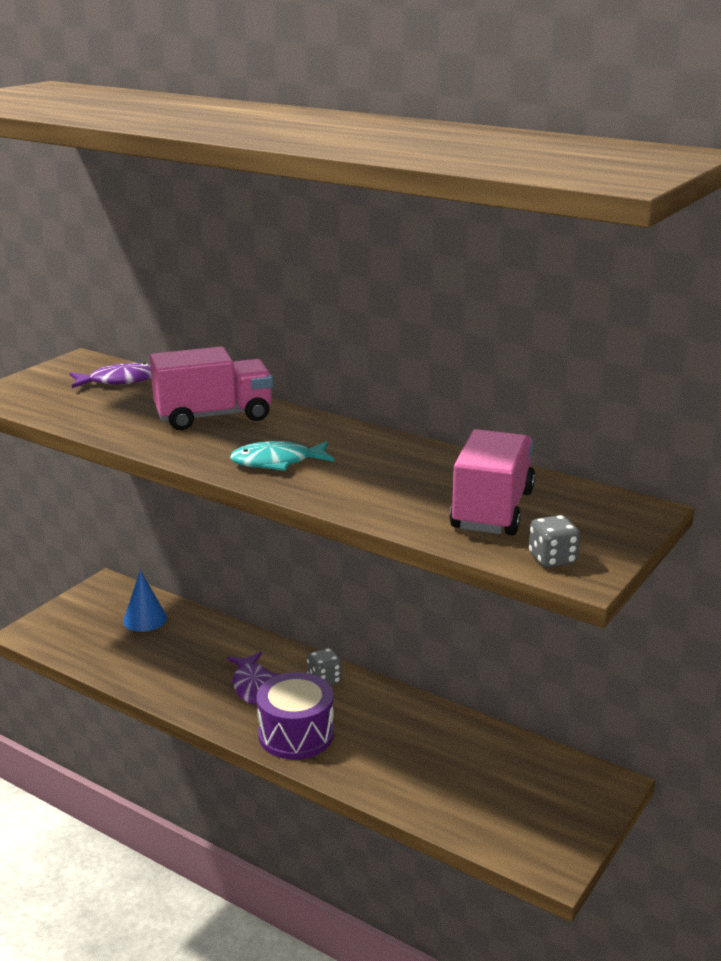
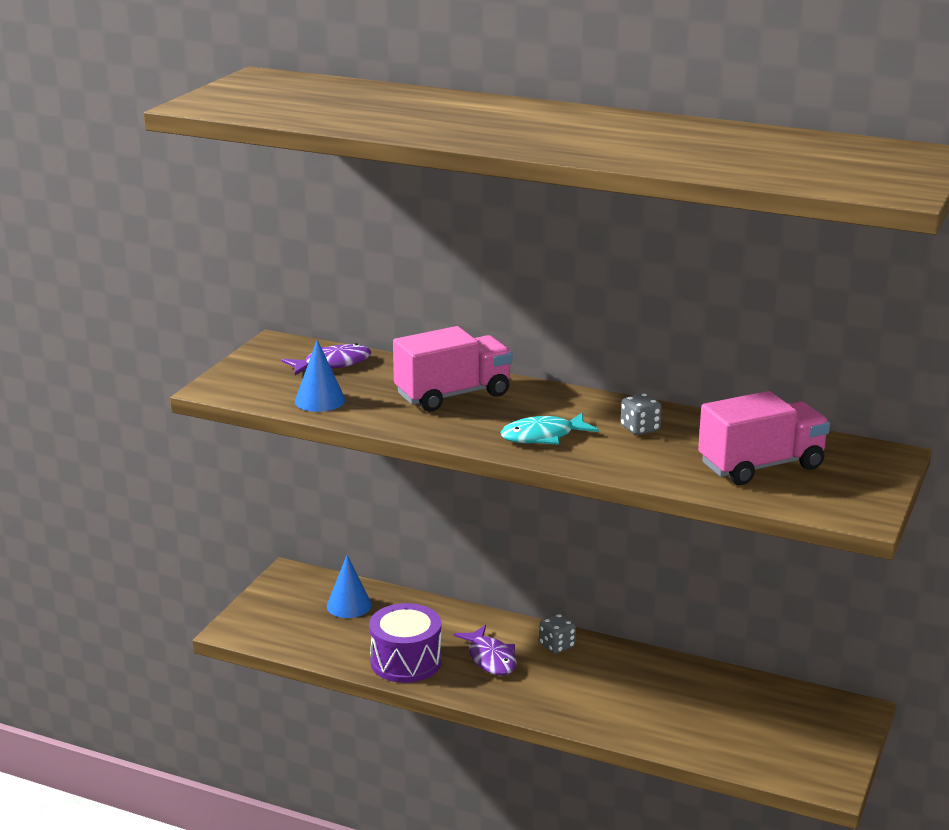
camera: 10 degrees left, 0 degrees up
purple drum [257,672,334,759] -> purple drum moved to [369,603,442,683]
pink truck [450,429,535,535] -> pink truck turned 60 degrees clockwise [698,391,830,485]
grey dice [529,515,580,568] -> grey dice moved to [621,393,662,435]
none -> blue cone [295,339,345,412]

